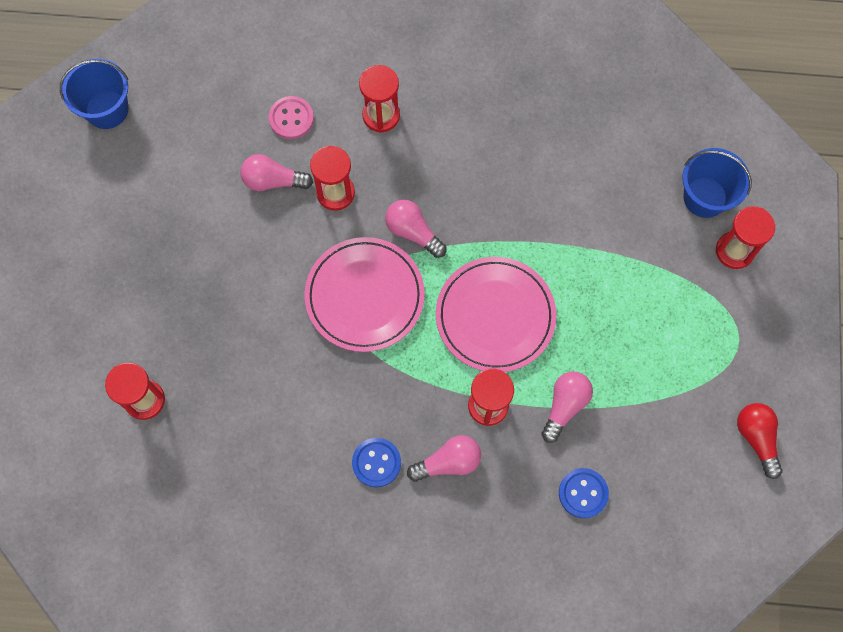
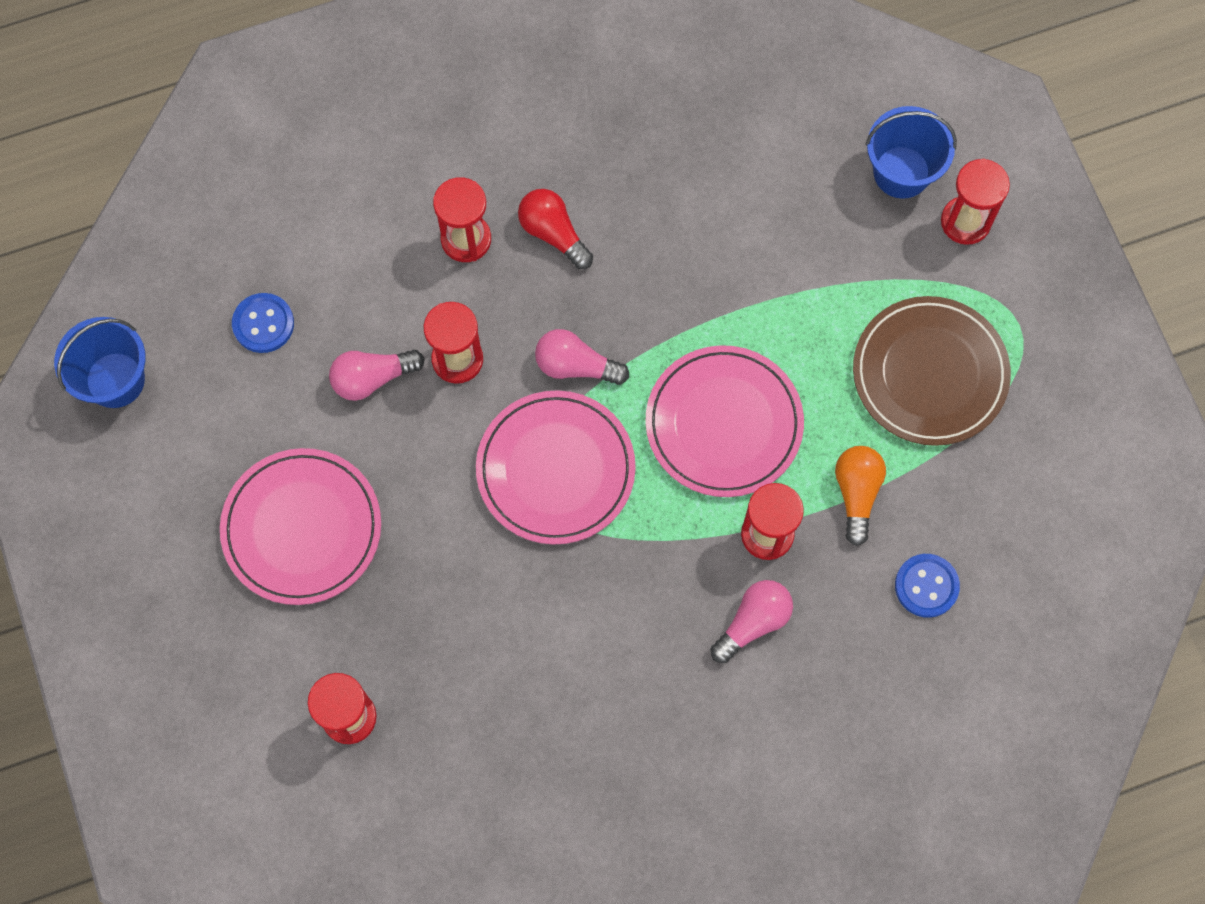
camera: 25 degrees left, 0 degrees up
pink button [269,96,314,139] -> none
blue button [352,438,401,487] -> blue button moved to [232,293,294,353]
pink light bulb [541,371,593,443] -> orange light bulb [835,446,886,546]
red light bulb [737,403,783,479] -> red light bulb moved to [518,189,593,269]
none -> pink plate [220,448,381,605]
none -> brown plate [853,296,1011,446]

